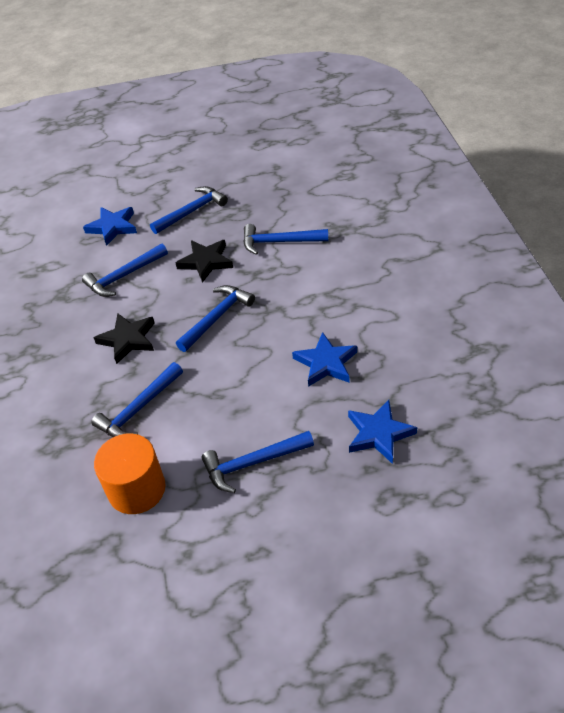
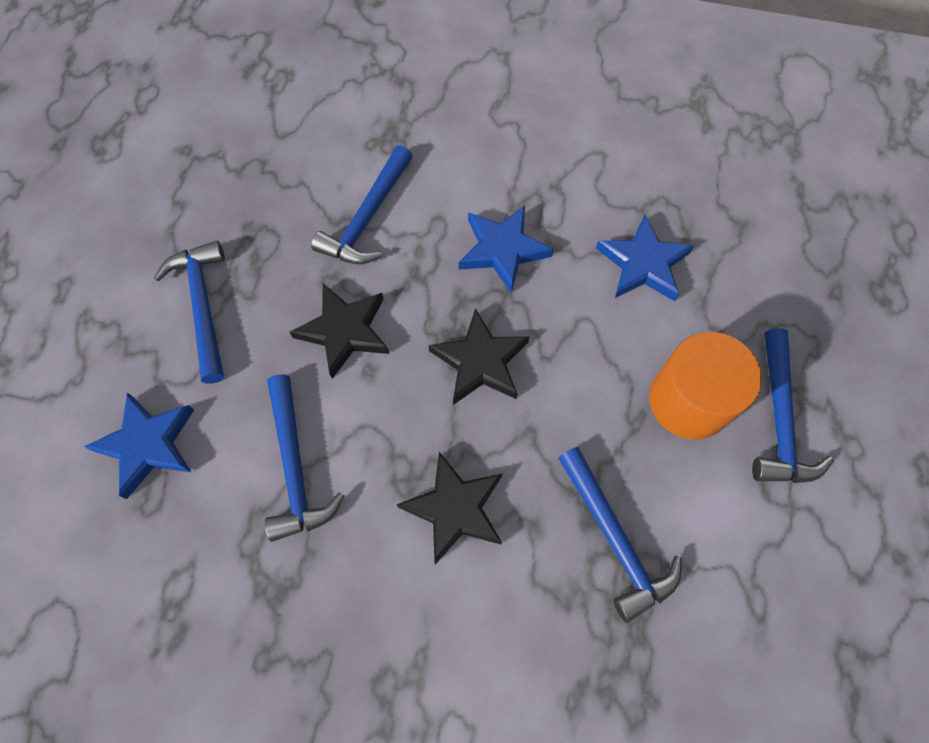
camera: 70 degrees left, 20 degrees up
orange cylinder [94,434,166,514] -> orange cylinder moved to [649,332,762,440]
blue hammer [176,285,255,352] -> black star [429,308,529,405]
blue star [348,400,417,464] -> blue star moved to [459,205,554,293]

